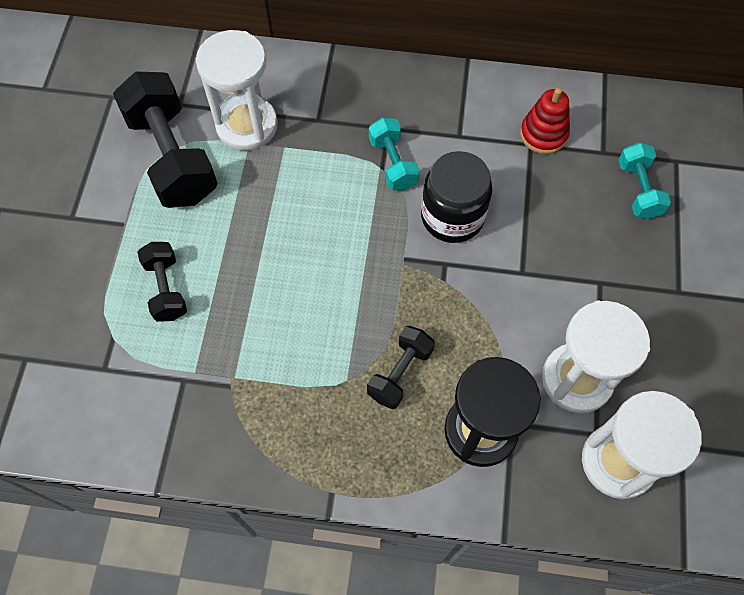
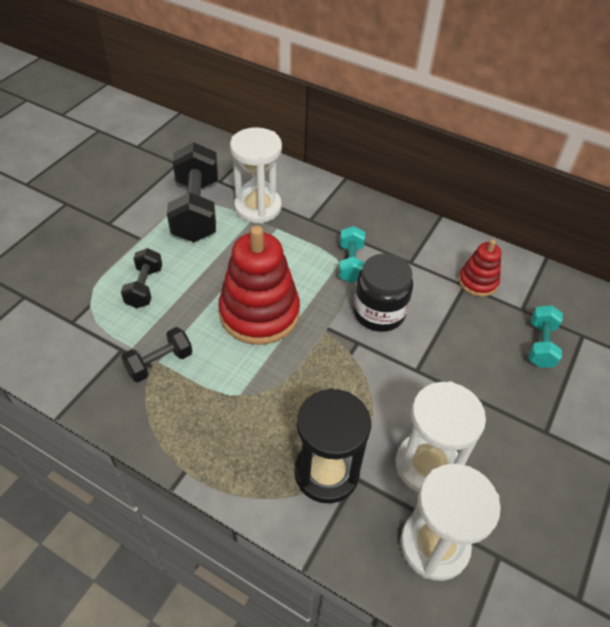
camera: 20 degrees right, 15 degrees down
black dumbbell [367,326,435,409] -> black dumbbell moved to [121,327,193,382]
none -> red stacking toy [218,226,300,345]

